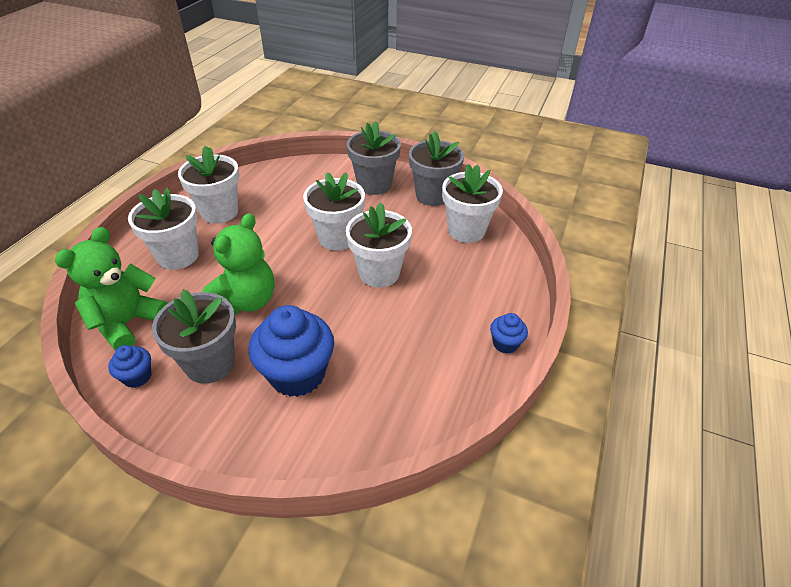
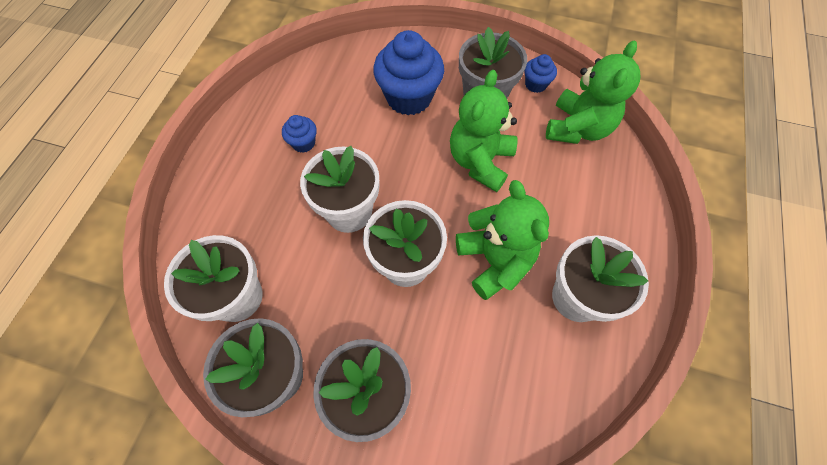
camera: 175 degrees right, 20 degrees up
white flower pot [128,188,199,270] -> none
blue cupcake [490,313,528,354] -> blue cupcake moved to [282,115,317,153]
none -> green teddy bear [456,180,549,300]

